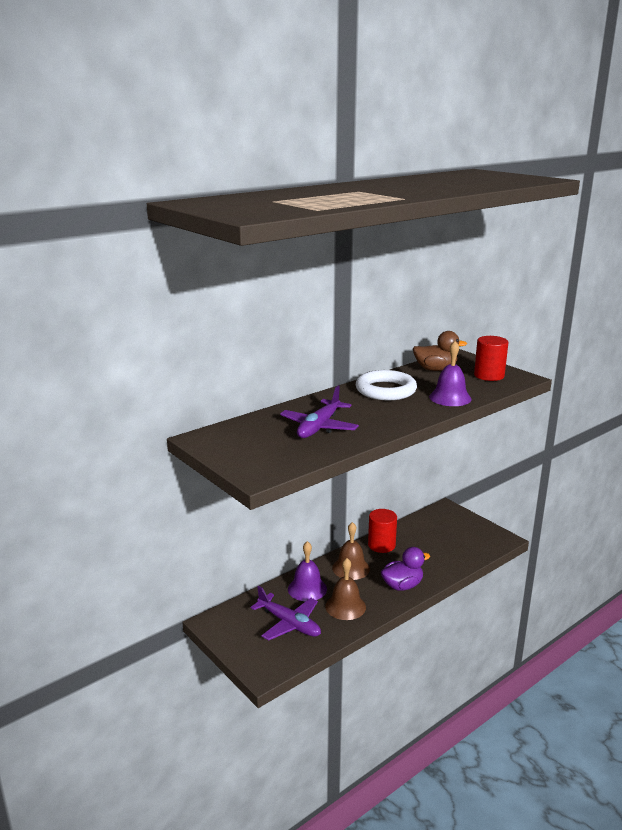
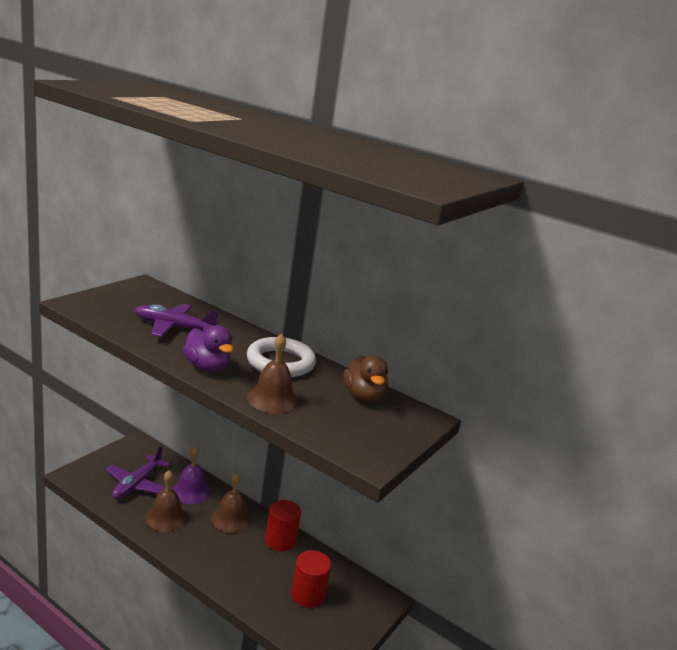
camera: 70 degrees right, 0 degrees up
purple duck [381,547,430,591] -> purple duck moved to [183,325,234,372]
purple bell [429,341,471,406] -> brown bell [247,333,298,414]
red cylinder [474,336,508,381] -> red cylinder moved to [291,550,331,608]

